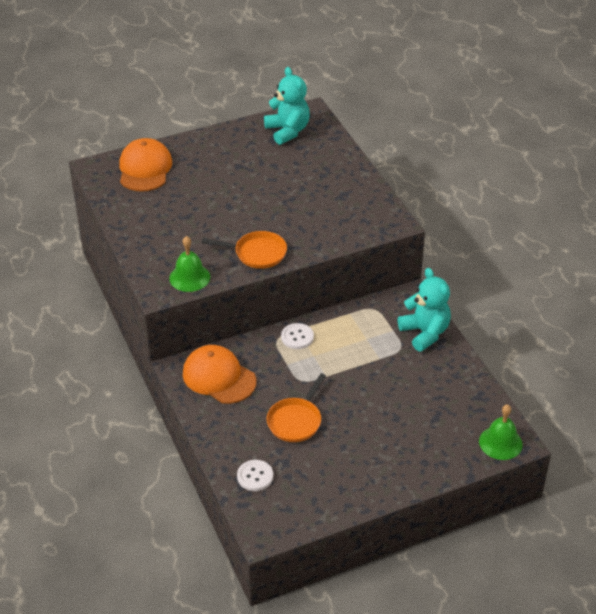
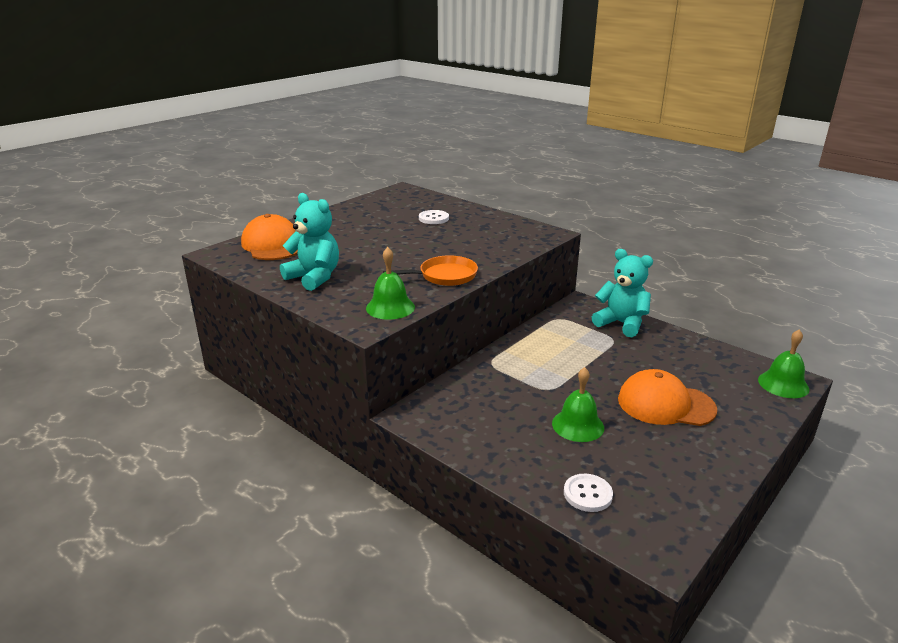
camera: 25 degrees left, 15 degrees down
orange cap [183,345,256,404] -> orange cap moved to [618,369,717,426]
turquoise teddy bear [264,67,310,145] -> turquoise teddy bear moved to [280,193,339,291]
orange pan [267,373,326,442] -> green bell [552,367,604,442]
white button [281,323,314,349] -> white button moved to [419,210,449,224]

